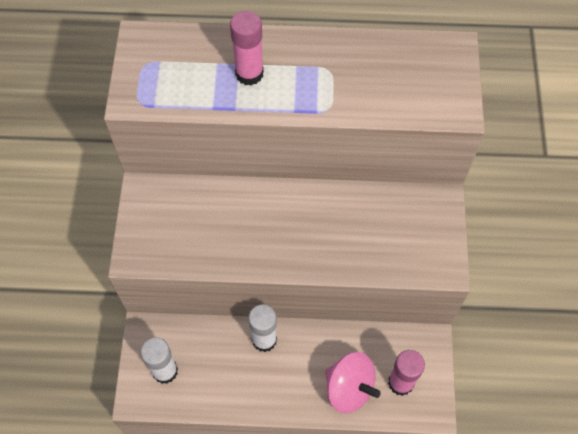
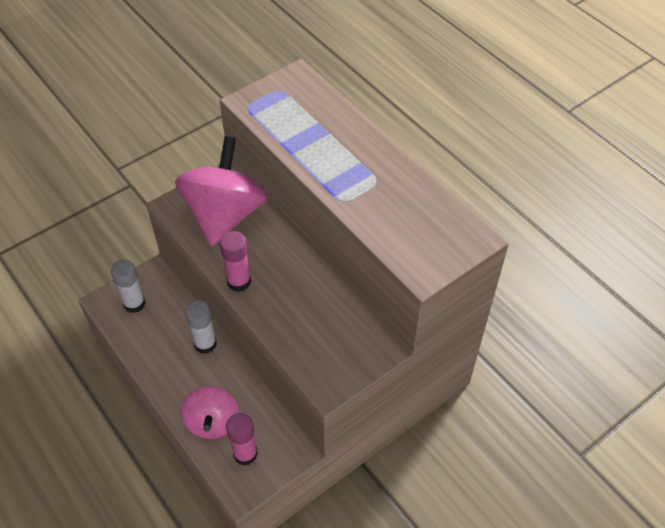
camera: 50 degrees right, 10 degrees down
pink glue stick [230,11,264,86] -> pink glue stick moved to [219,231,251,292]
none -> pink spinning top [175,136,268,246]

